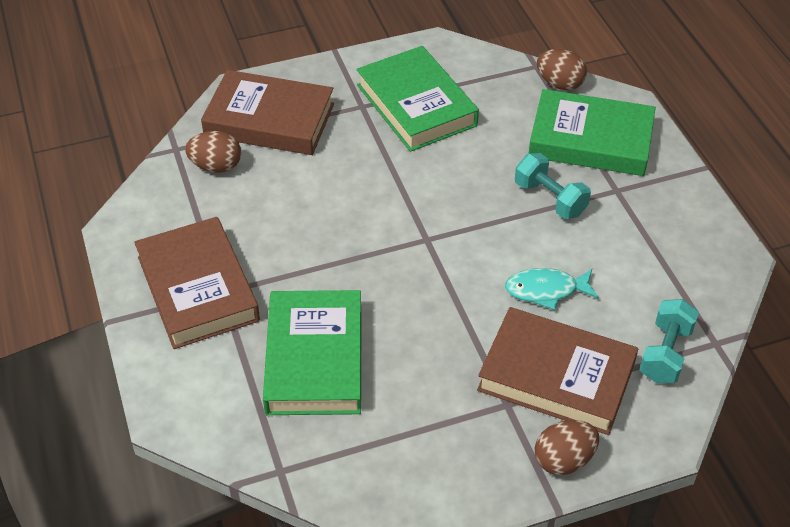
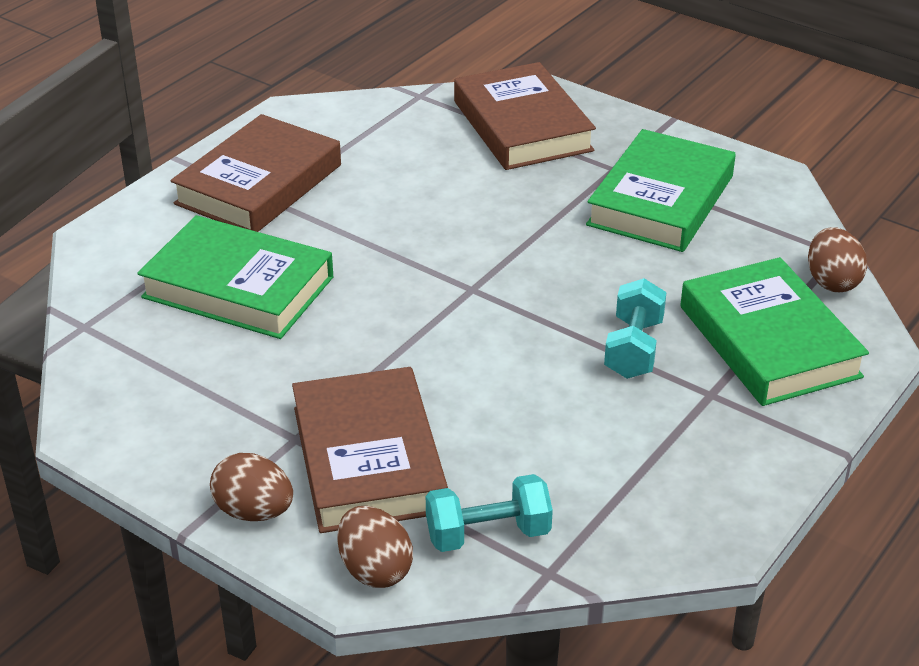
camera: 55 degrees right, 10 degrees down
brown egg [185,131,241,173] -> brown egg moved to [338,506,413,588]
green book [263,290,362,415] -> green book turned 60 degrees clockwise [137,215,333,339]
turquoise fish [505,268,599,310] -> none

